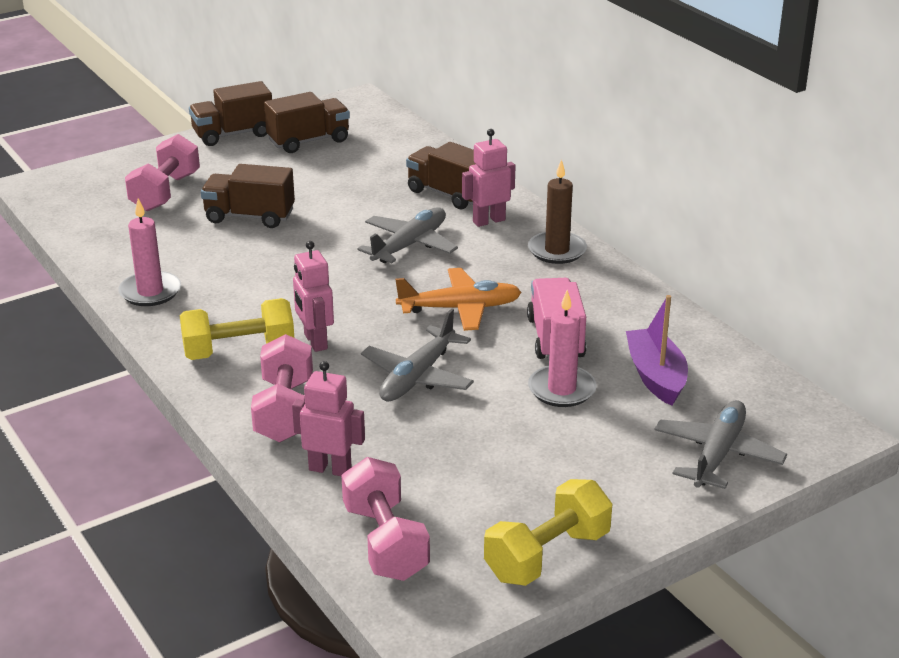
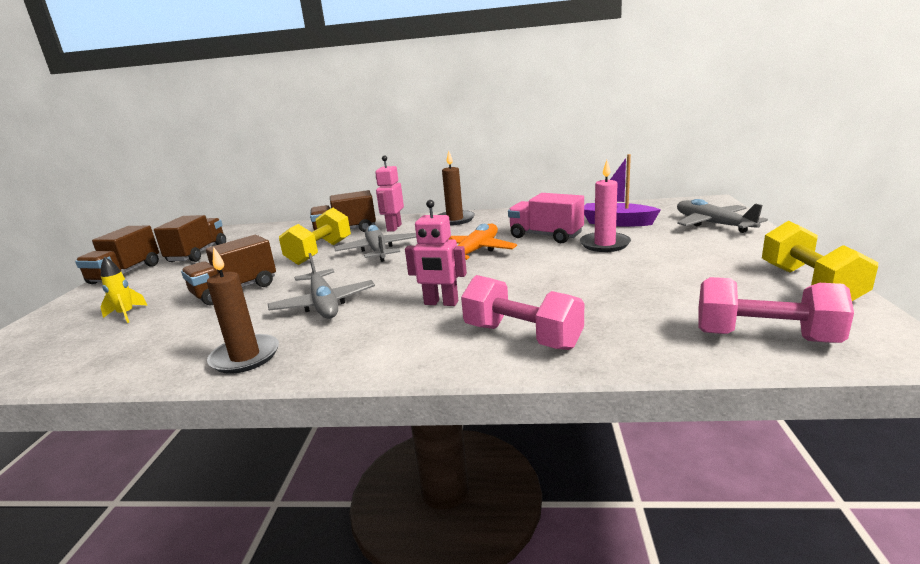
camera: 50 degrees left, 10 degrees down
pink candle [118,199,181,306] -> brown candle [207,246,279,374]
pink dumbbell [125,134,200,211] -> yellow rocket [100,257,147,323]
yellow dumbbell [180,298,294,360] -> yellow dumbbell moved to [279,208,351,265]
pink robot [292,361,365,476] -> none
grey plane [361,308,474,402] -> grey plane moved to [268,253,375,319]

